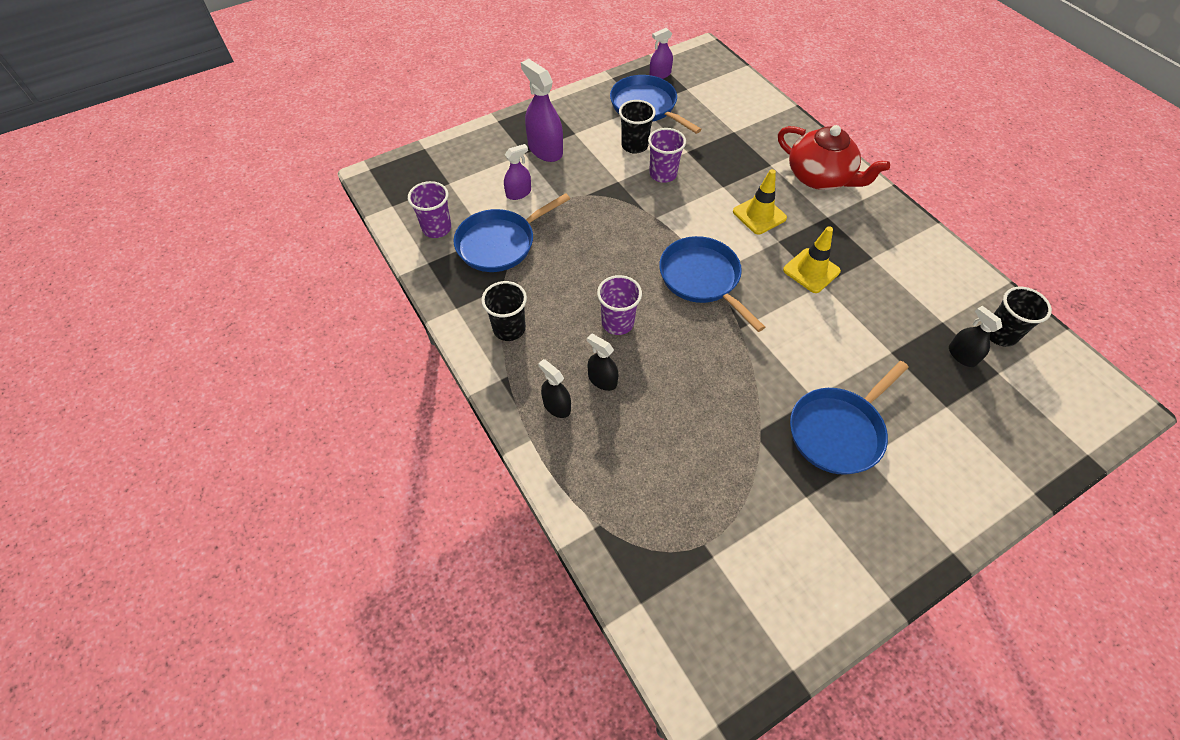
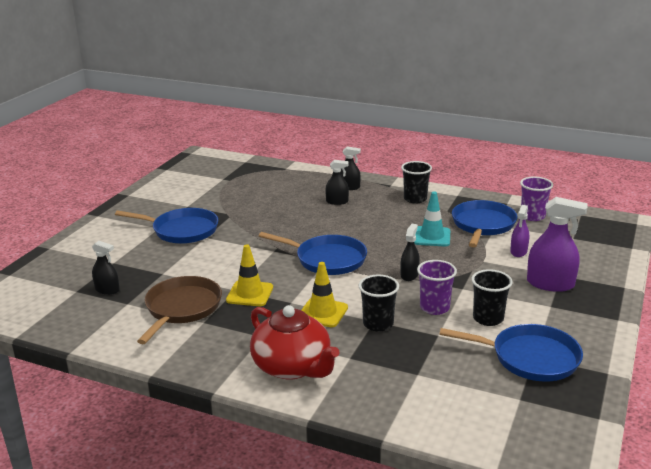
camera: 145 degrees right, 30 degrees down
purple cup [597,275,642,335] -> none
purple spray bottle [649,28,673,79] -> none
red teapot [778,125,890,190] -> red teapot turned 135 degrees counterclockwise [250,305,339,380]
blue pan [790,361,909,475] -> blue pan turned 90 degrees clockwise [115,208,218,244]
black cup [990,286,1052,347] -> black cup moved to [359,275,399,332]
none -> brown pan [137,276,222,344]
none -> black spray bottle [401,224,420,281]
none -> turquoise traffic cone [414,192,450,246]

